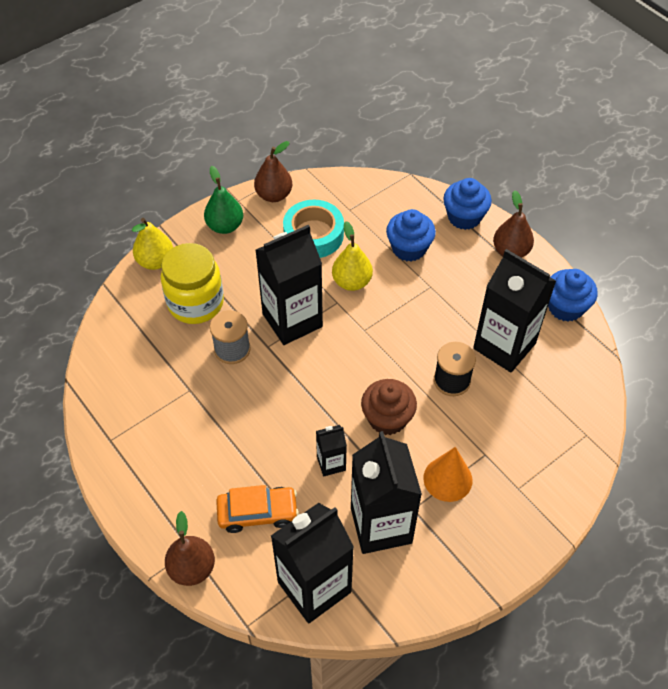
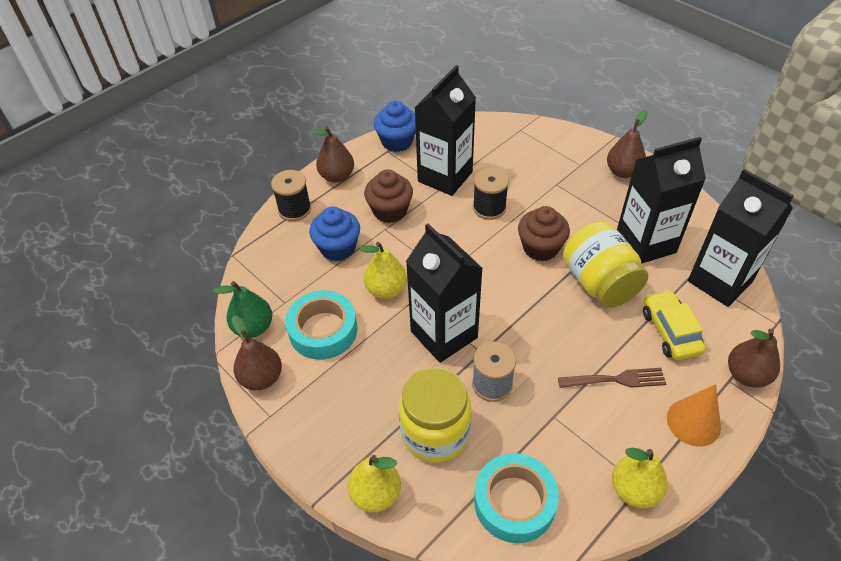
camera: 95 degrees left, 5 degrees down
green pear [204,166,243,234] -> green pear moved to [213,281,272,338]
orange car [216,485,299,533] -> yellow car [643,290,706,360]
black carton [316,425,347,477] -> yellow jar [563,222,648,308]
orange cone [423,447,472,502] -> orange cone moved to [667,384,721,447]
blue cupcake [443,178,492,230] -> black spool [271,170,311,221]
none -> brown cupcake [364,169,413,223]
none -> turquoise tape [474,453,559,543]
none -> brown fork [558,368,666,388]
none -> brown pear [607,110,648,178]
none -> yellow pear [612,448,668,508]

